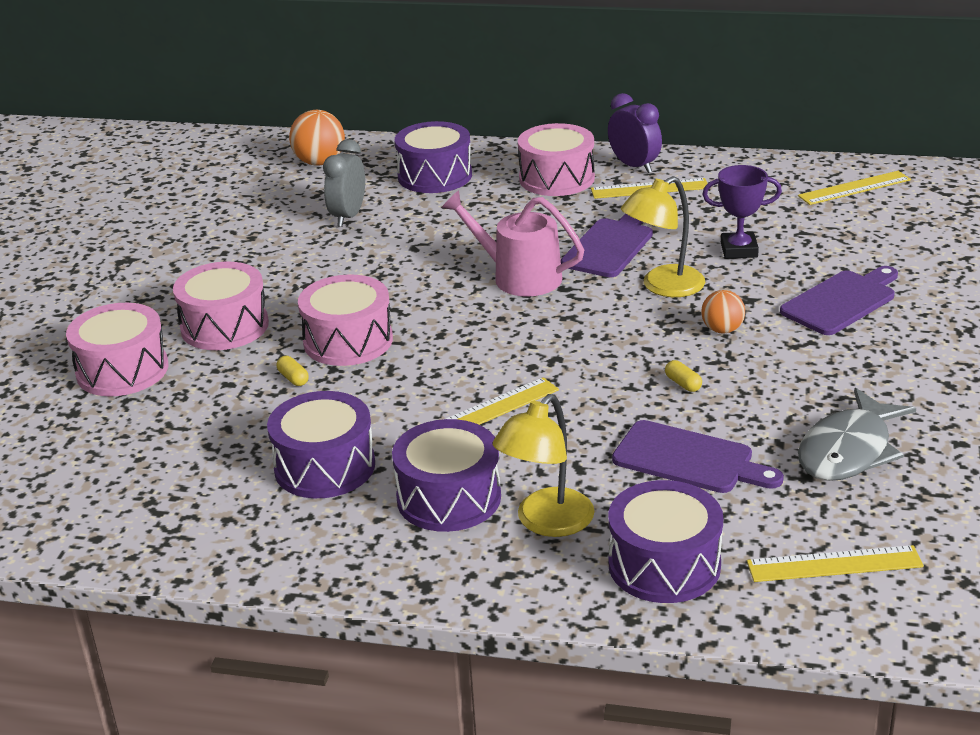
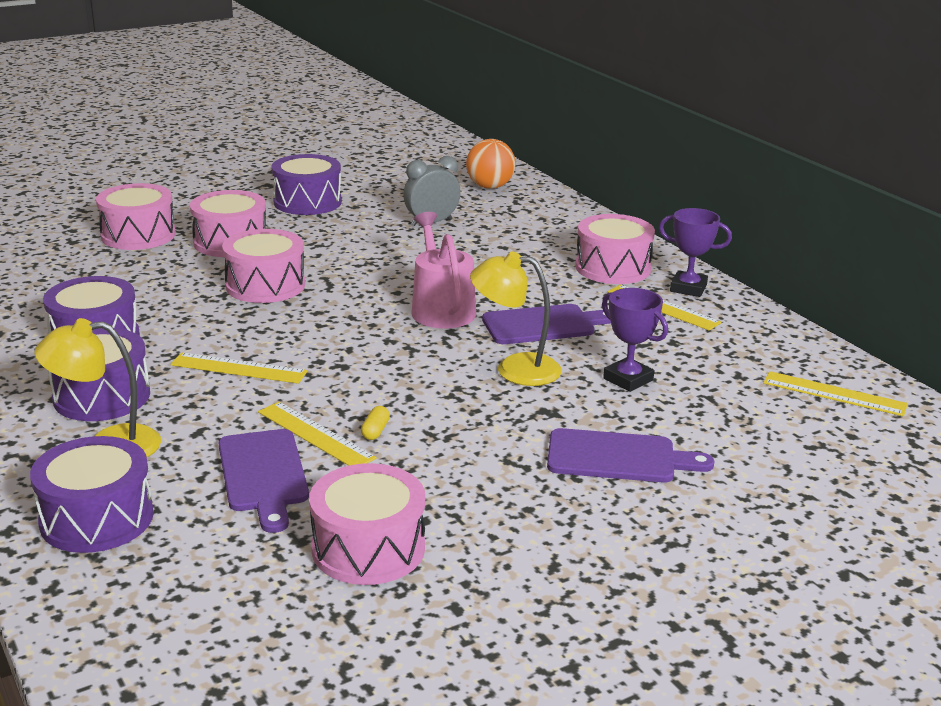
camera: 45 degrees right, 5 degrees down
yellow capsule [277,356,309,386] -> none
purple drum [395,121,472,193] -> purple drum moved to [272,154,342,215]
purple clock [608,93,662,173] -> purple trophy [659,208,732,297]
orange ball [701,290,745,333] -> none
yellow ruler [747,545,924,582] -> yellow ruler moved to [258,402,376,466]
grey fish [798,388,916,481] -> pink drum [309,463,425,585]

